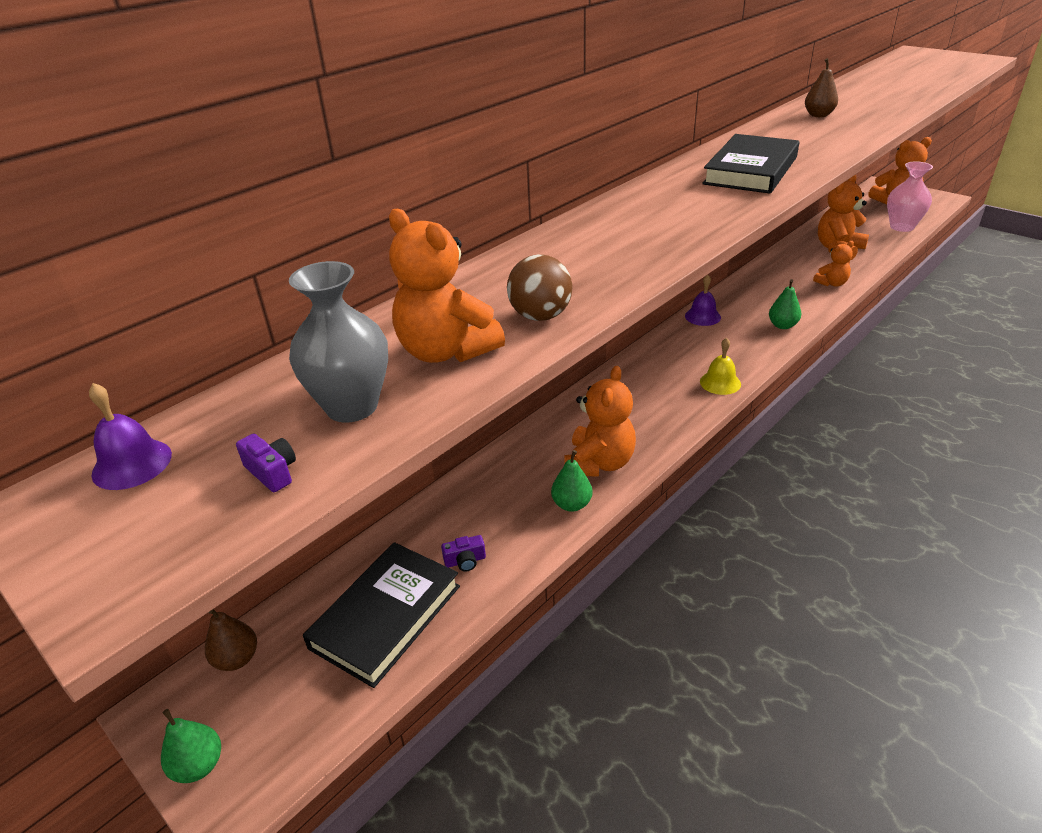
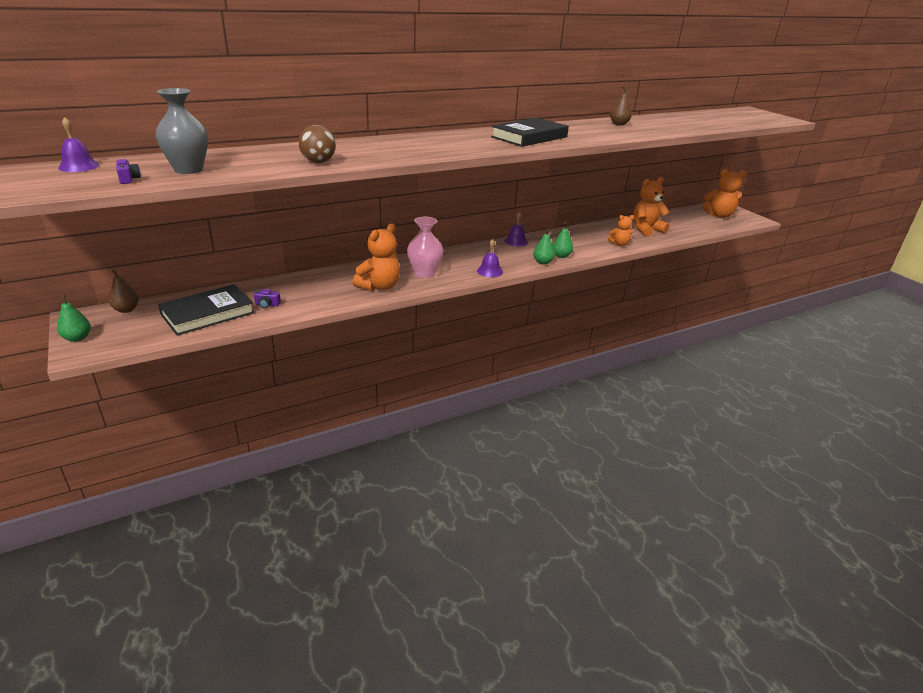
camera: 15 degrees right, 5 degrees down
orange teddy bear [389,209,505,363] -> none
green pear [551,450,593,512] -> green pear moved to [533,228,555,265]
yellow bell [700,338,741,395] -> purple bell [477,239,503,277]
pink vase [887,161,933,232] -> pink vase moved to [407,217,443,278]

